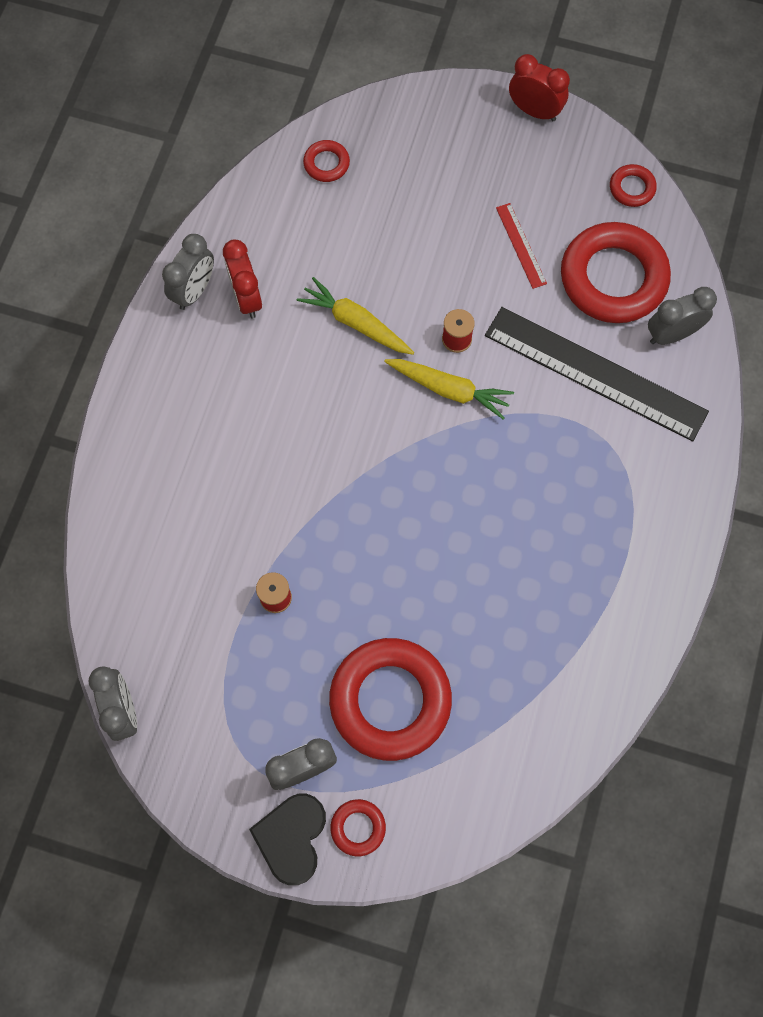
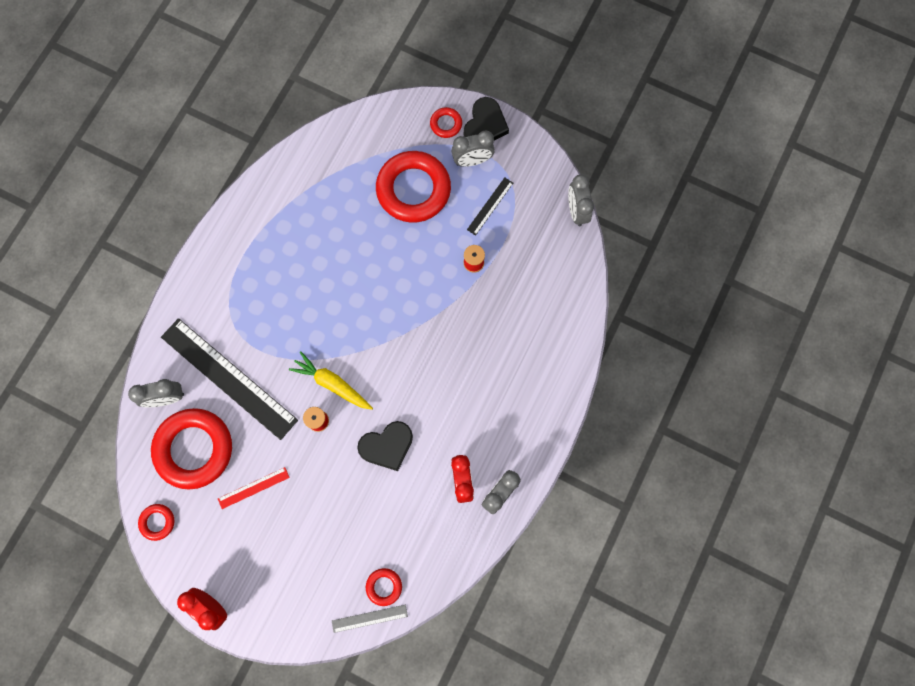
camera: 170 degrees left, 5 degrees up
yellow carrot [297,277,414,355] -> black heart [357,421,413,471]
red ruler [496,203,547,289] -> red ruler turned 75 degrees clockwise [218,467,290,509]
none -> grey ruler [332,605,408,633]
none -> black ruler [467,177,513,236]

